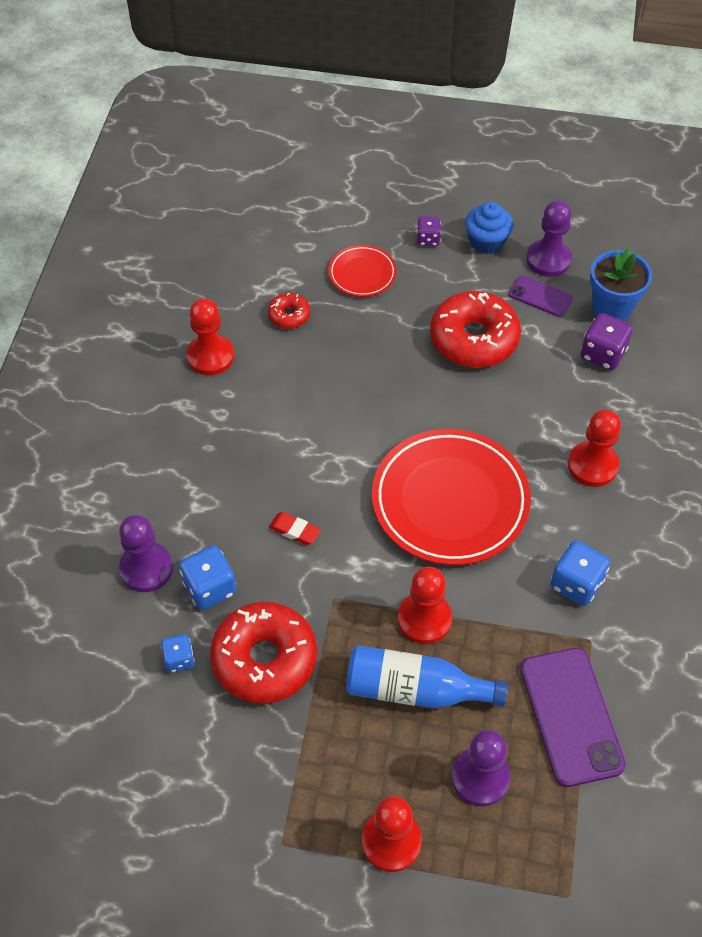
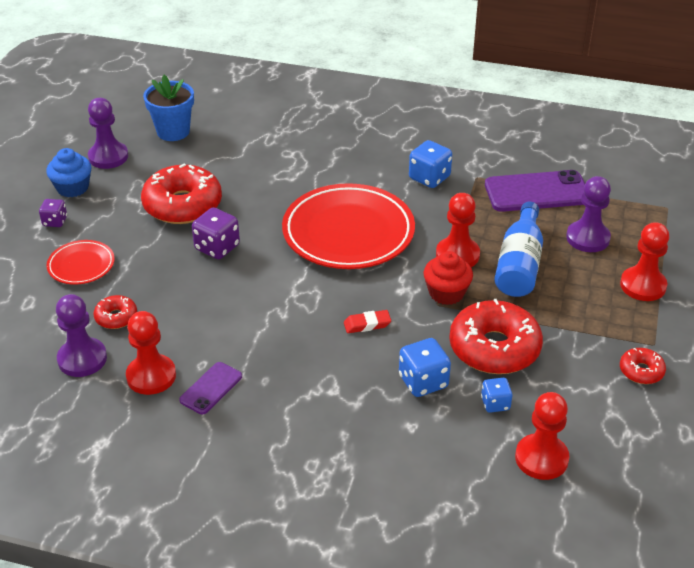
camera: 85 degrees left, 15 degrees down
purple pawn [119,515,173,592] -> purple pawn moved to [56,294,107,377]
red eraser [269,512,321,545] -> red eraser turned 45 degrees clockwise [344,310,391,333]
purple phone [509,275,573,317] -> purple phone moved to [179,362,242,414]
red pawn [568,410,621,487] -> red pawn moved to [515,392,569,480]
purple dice [581,313,633,371] -> purple dice moved to [192,207,240,259]
none -> red cupcake [424,251,473,305]
none -> red donut [620,348,666,384]

